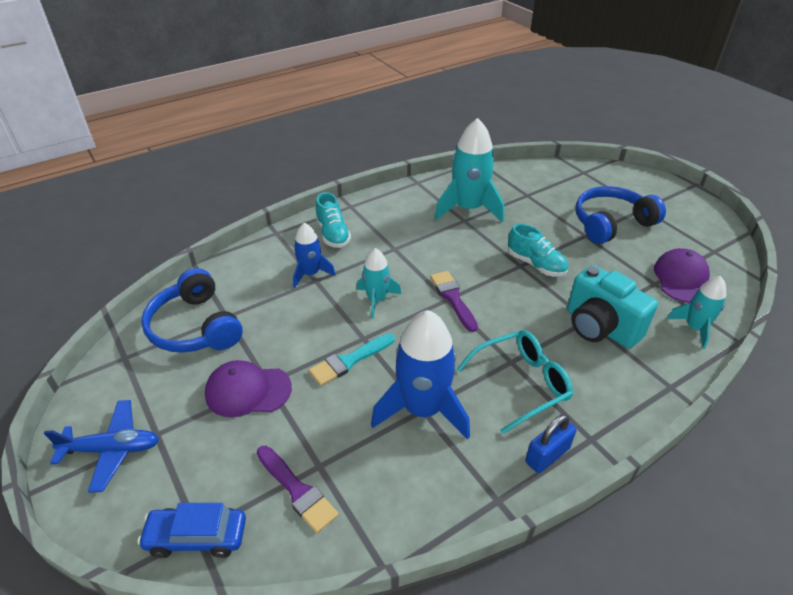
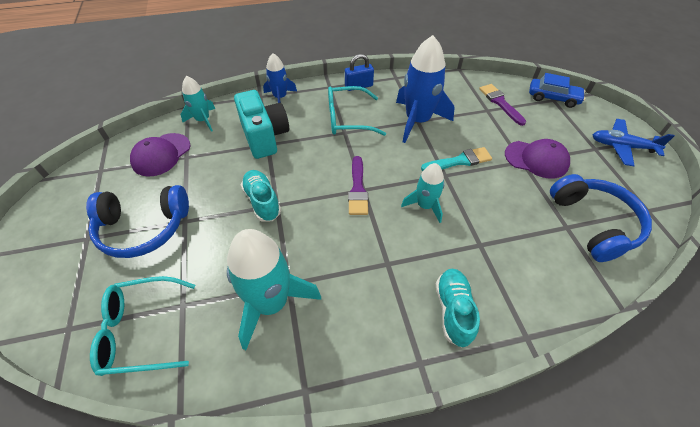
camera: 160 degrees left, 10 degrees up
blue rocket [293,223,336,288] -> blue rocket moved to [263,53,297,103]
none -> turquoise glasses [90,276,195,376]

